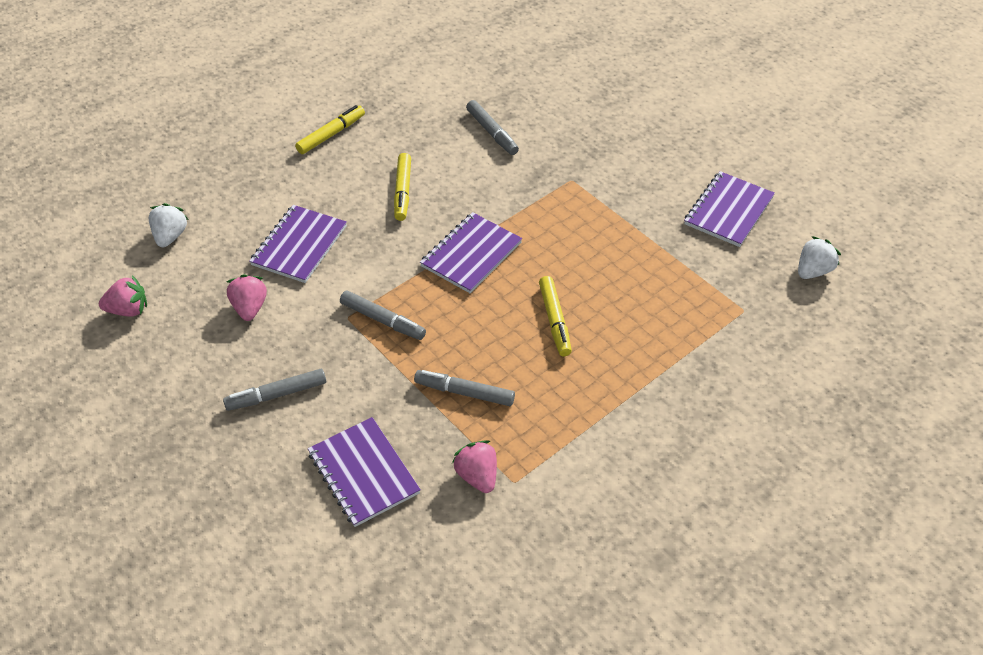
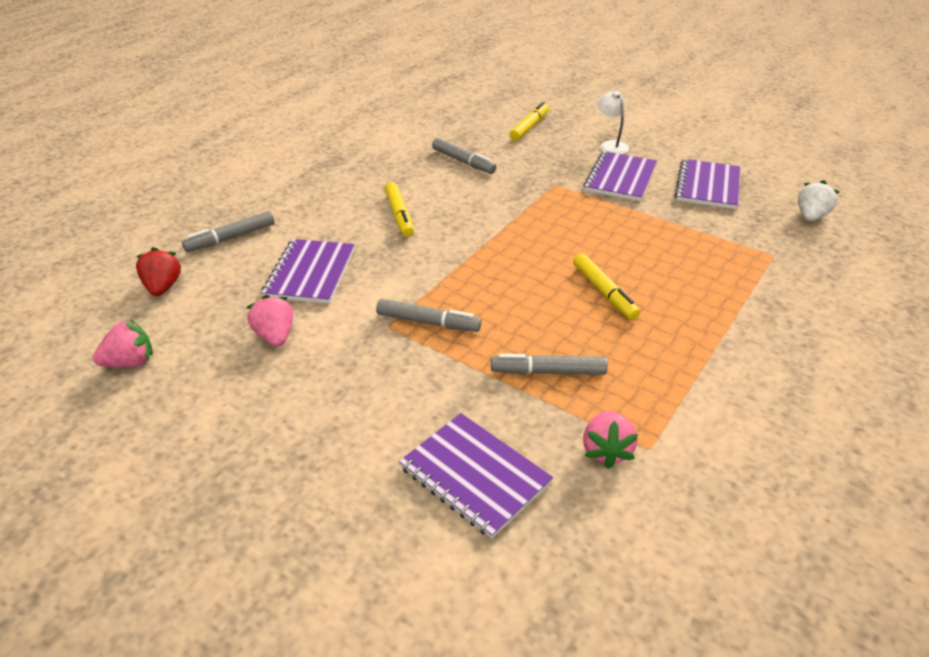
camera: 15 degrees left, 10 degrees down
white strawberry [149,203,189,247] -> red strawberry [136,247,182,296]
grey marker [223,369,326,411] -> grey marker moved to [182,211,274,252]
yellow marker [295,105,365,154] -> yellow marker moved to [510,102,549,141]
purple notebook [420,212,522,293] -> purple notebook moved to [584,151,657,201]
pink strawberry [452,440,497,493] -> pink strawberry turned 135 degrees counterclockwise [583,411,638,469]
none -> white lamp [598,91,629,154]

